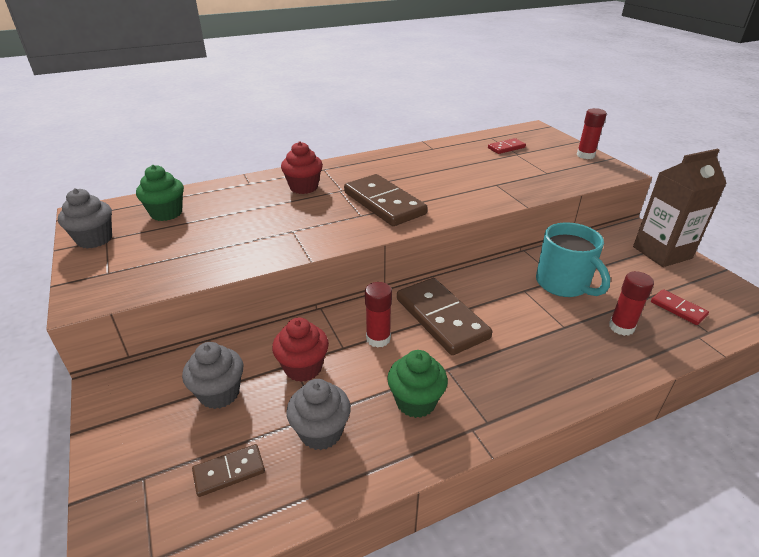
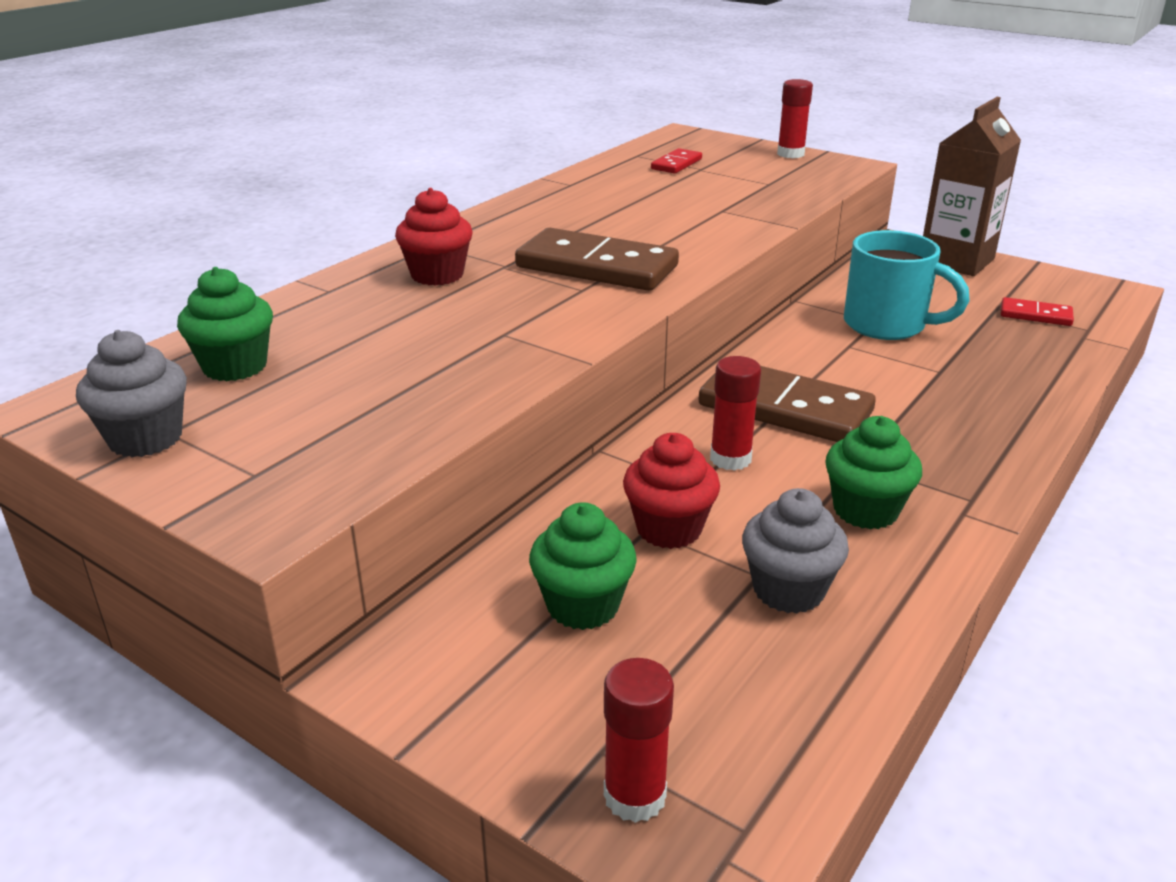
camera: 30 degrees left, 5 degrees down
grey cupcake [182,342,243,409] -> green cupcake [529,502,637,630]
brown domino [192,444,265,497] -> none
red glue stick [609,271,654,336] -> red glue stick moved to [604,658,674,823]

